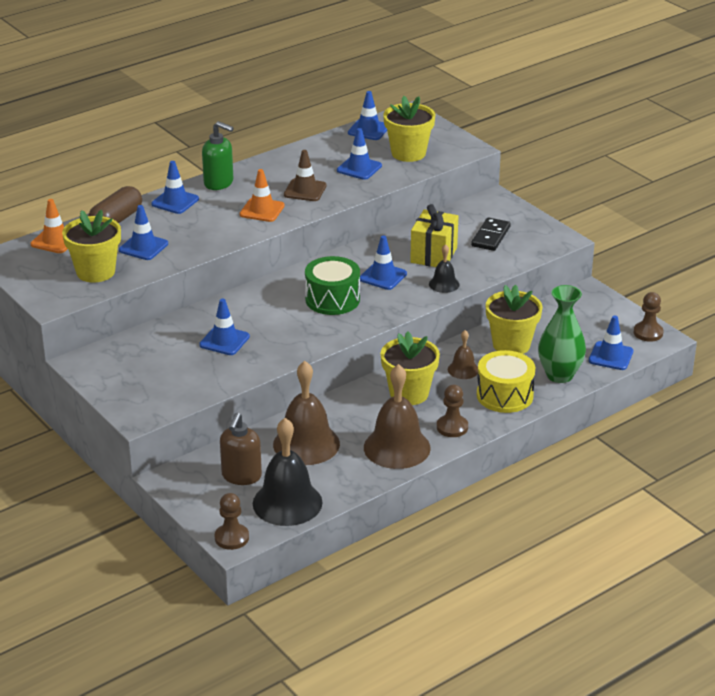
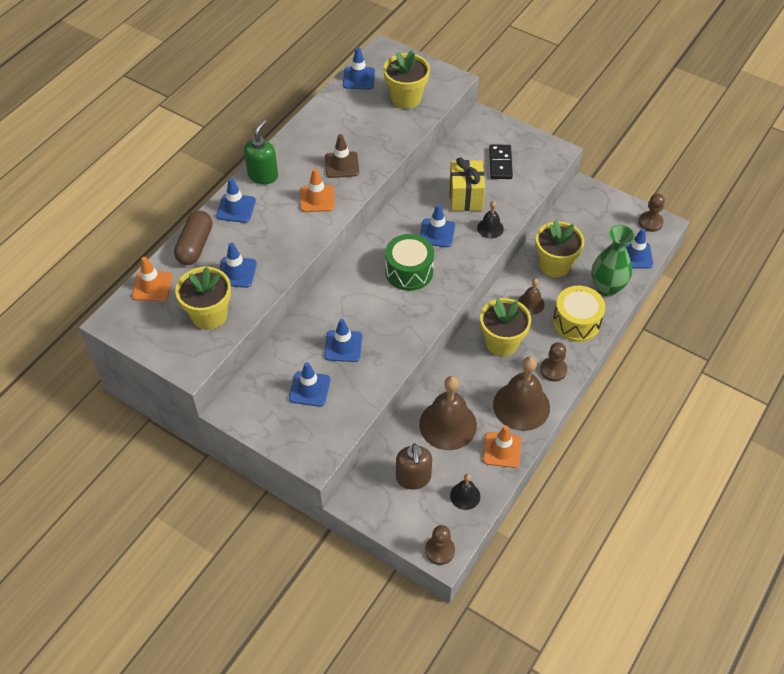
camera: 20 degrees left, 20 degrees up
green soap dispenser [202,121,234,190] -> green soap dispenser turned 75 degrees counterclockwise [244,119,278,184]
black bell [253,418,323,526] -> black bell [450,473,480,510], size x0.50
blue traffic cone [337,128,382,180] -> blue traffic cone moved to [289,362,330,407]
none -> orange traffic cone [483,425,521,468]

